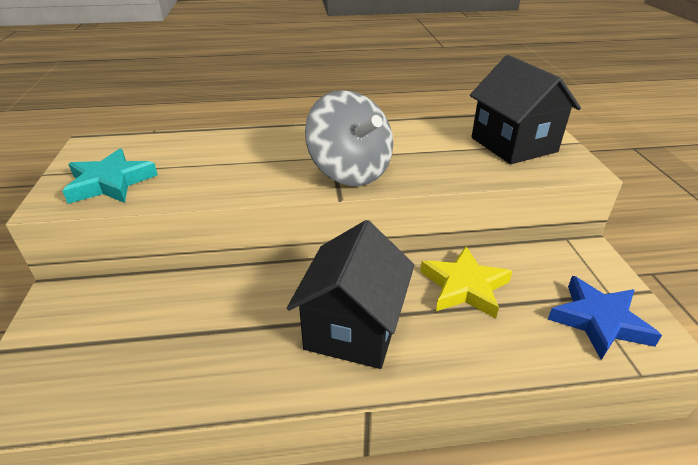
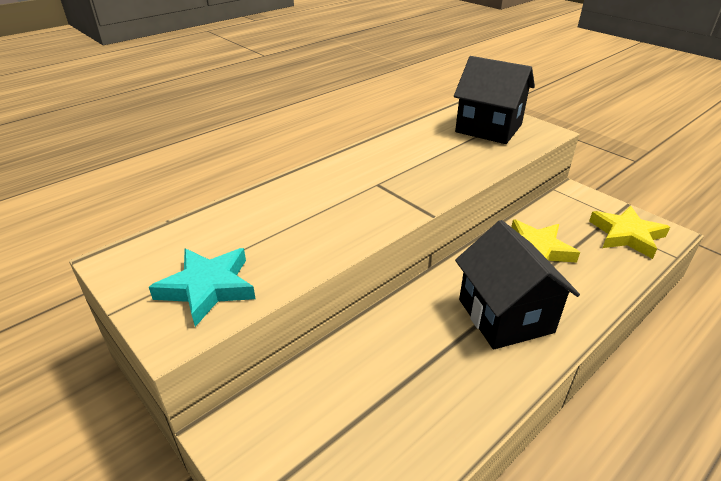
camera: 35 degrees left, 0 degrees up
grey spinning top [305,90,393,186] -> none
blue star [548,276,662,360] -> yellow star [589,206,670,259]

